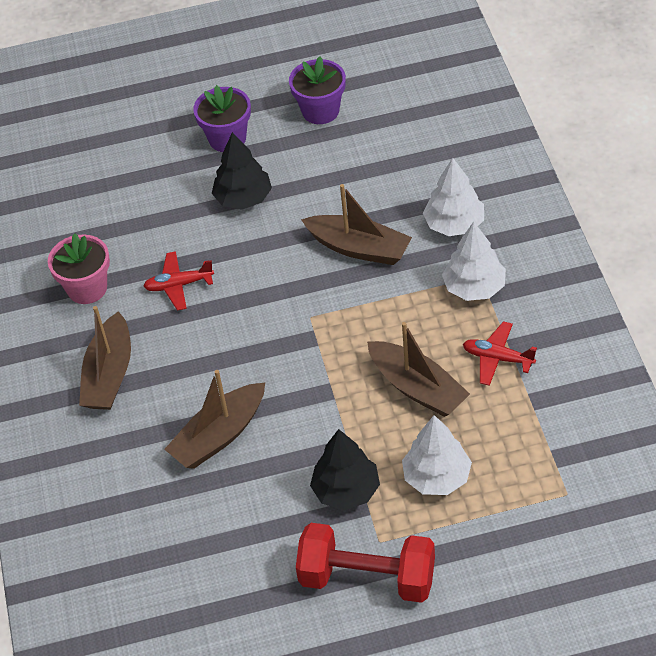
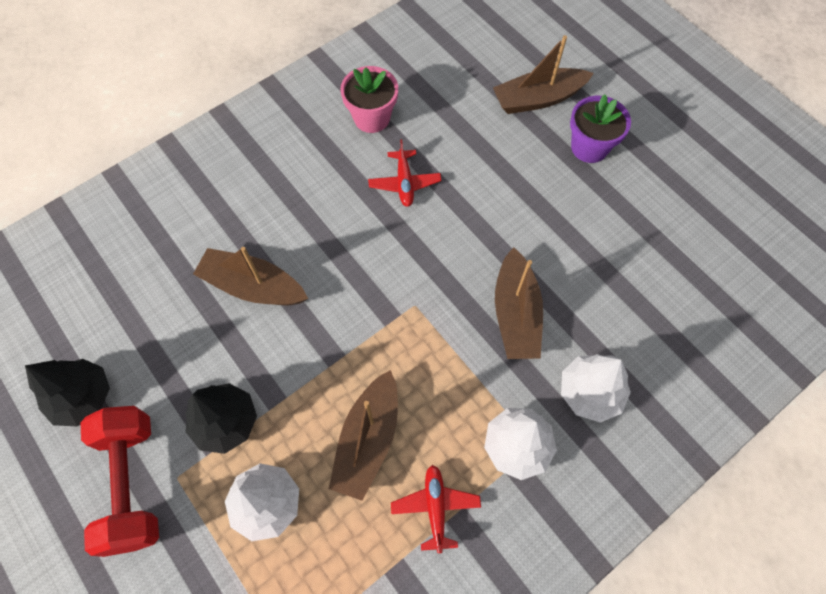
camera: 60 degrees right, 15 degrees up
brown boat [79,306,131,410] -> brown boat moved to [493,35,594,114]
red plane [143,251,214,311] -> red plane turned 150 degrees counterclockwise [368,139,441,207]
black tree [212,132,272,210] -> black tree moved to [25,359,110,426]
purple flower pot [289,57,346,124] -> none

